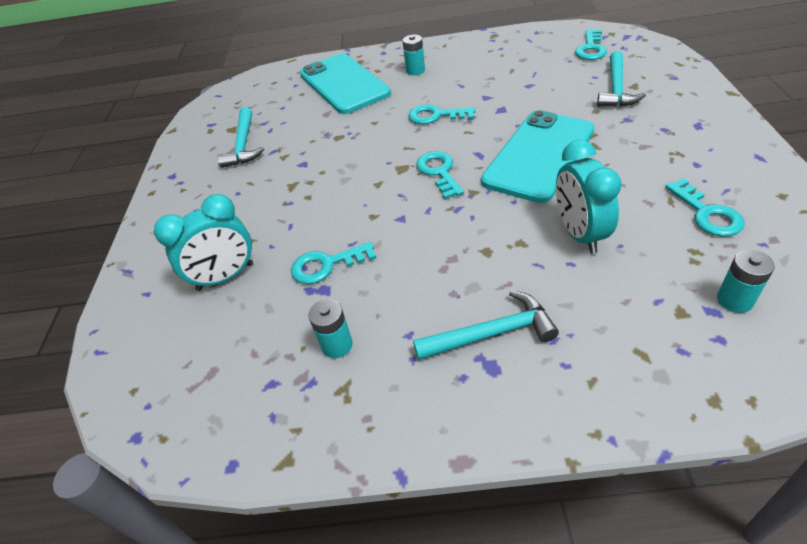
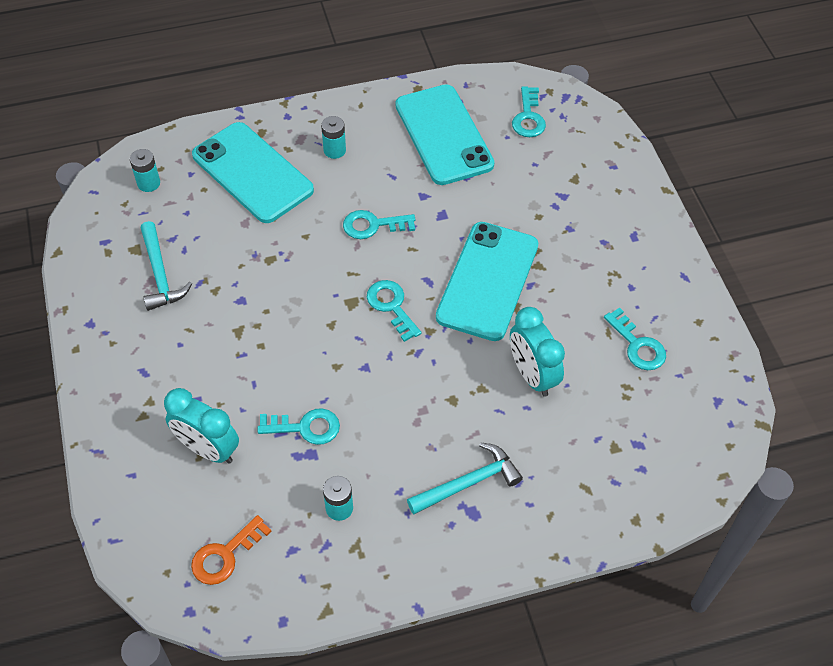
camera: 20 degrees left, 10 degrees up
turquoise clock [154,194,253,291] -> turquoise clock turned 75 degrees clockwise [164,388,239,464]
turquoise key [291,242,376,284] -> turquoise key turned 150 degrees counterclockwise [258,408,340,445]
turquoise hammer [597,51,646,107] -> none
turquoise battery [717,250,775,313] -> turquoise battery moved to [130,149,160,192]
none -> orange key [191,515,271,585]
none -> turquoise phone [395,84,494,185]

